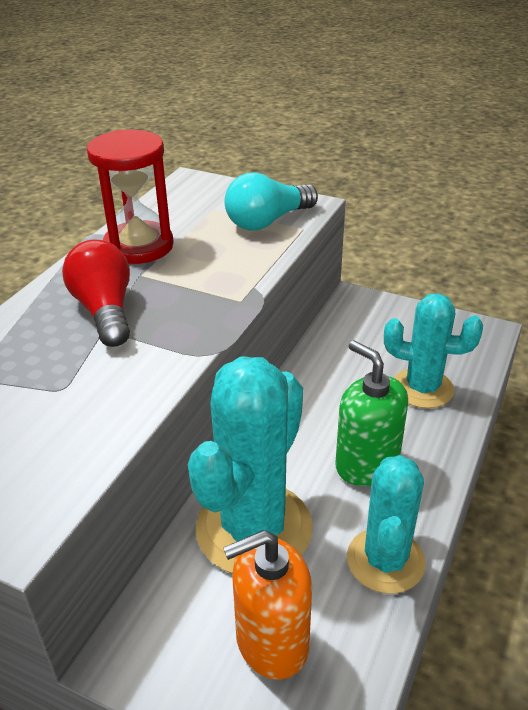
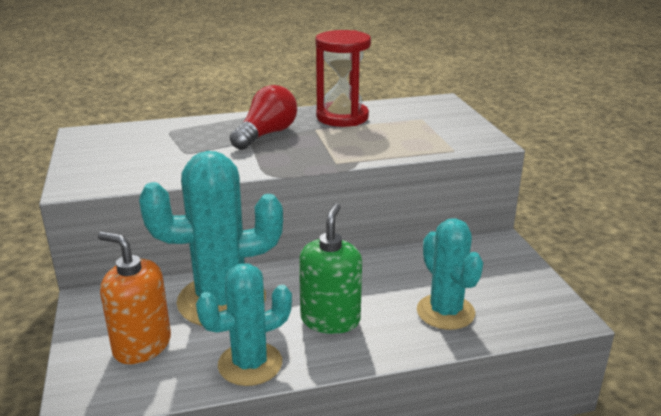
camera: 50 degrees right, 10 degrees down
turquoise light bulb [224,172,318,230] -> none

